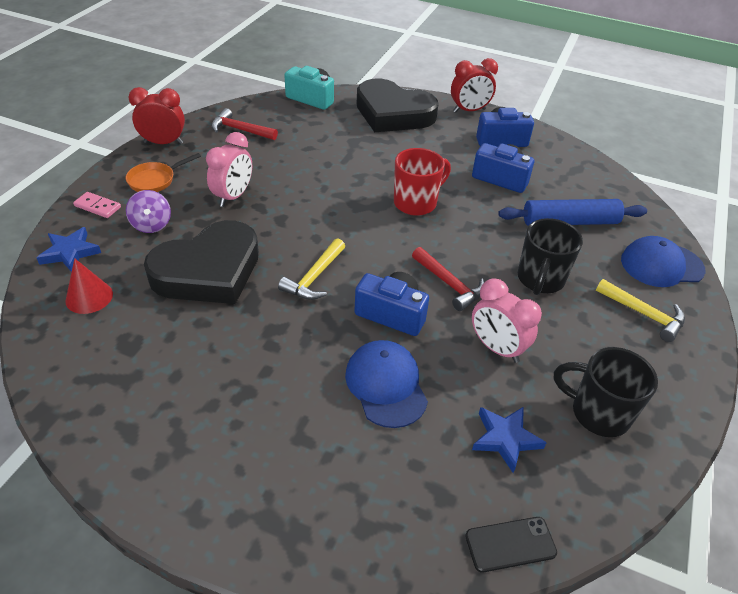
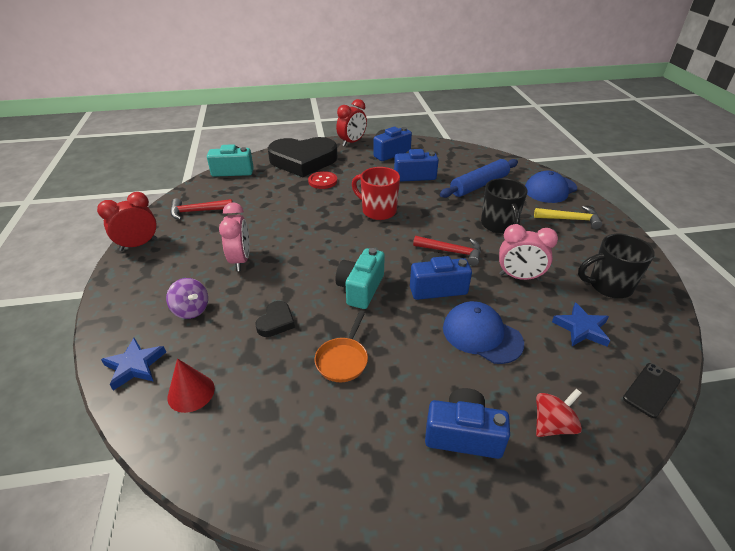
camera: 30 degrees left, 5 degrees down
pink domino [73,192,121,218] -> none
orange pan [126,153,201,192] -> orange pan moved to [314,310,368,382]
black heart [144,220,259,304] -> black heart [255,301,295,337], size x0.41
yellow hammer [278,238,345,300] -> turquoise camera [335,248,385,309]
red mug [394,148,451,216] -> red mug turned 75 degrees counterclockwise [352,167,400,220]
none -> red button [308,171,337,189]
none -> blue camera [425,388,510,459]
none -> red spinning top [536,389,582,437]

